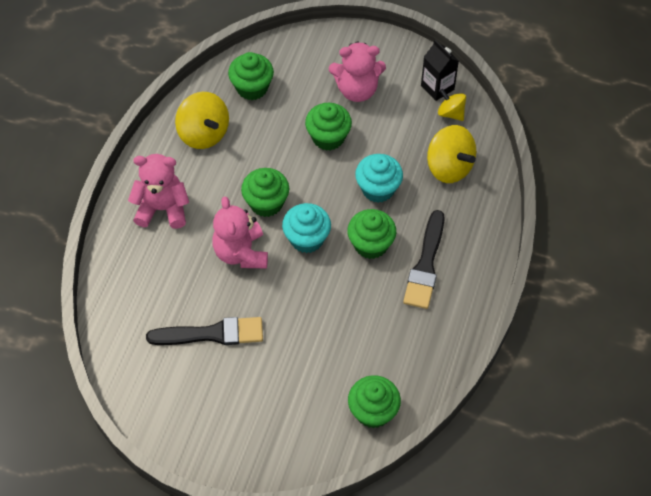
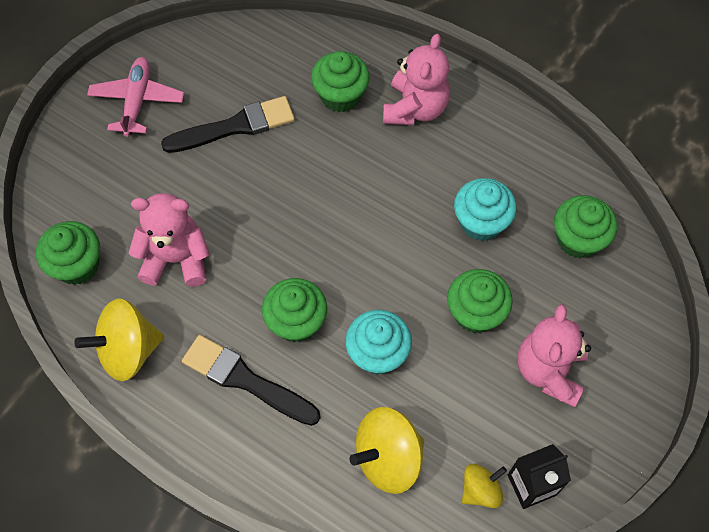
camera: 105 degrees right, 5 degrees up
black brush [146,317,263,345] -> black brush turned 120 degrees counterclockwise [161,96,295,153]
yellow spinning top [175,92,229,149] -> yellow spinning top moved to [74,299,164,381]
pink teddy bear [212,196,268,268] -> pink teddy bear moved to [129,193,210,287]
green cupcake [241,168,289,217] -> green cupcake moved to [311,51,370,112]
turquoise cupcake [282,203,331,253] -> turquoise cupcake moved to [454,178,517,241]
none -> pink plane [87,57,184,137]

